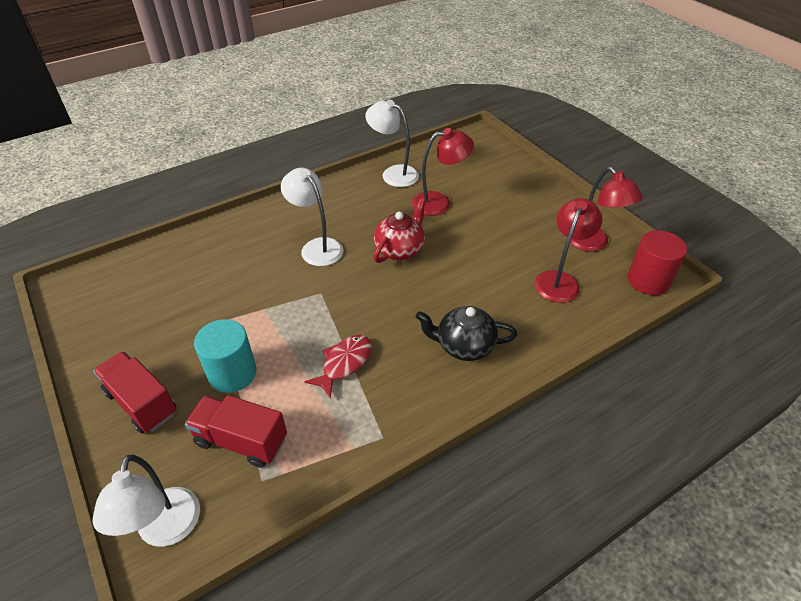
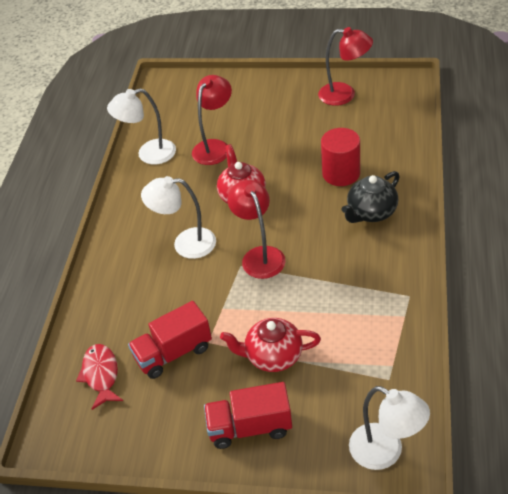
camera: 45 degrees left, 0 degrees up
red truck [185,395,287,468] -> red truck moved to [128,301,212,379]
turquoise cylinder [194,319,257,393] -> red teapot [220,318,321,372]
red fish [304,335,372,399] -> red fish moved to [76,344,123,410]
red lamp [535,198,602,303] -> red lamp moved to [227,180,285,279]
red cylinder [627,230,687,295] -> red cylinder moved to [321,128,360,186]

